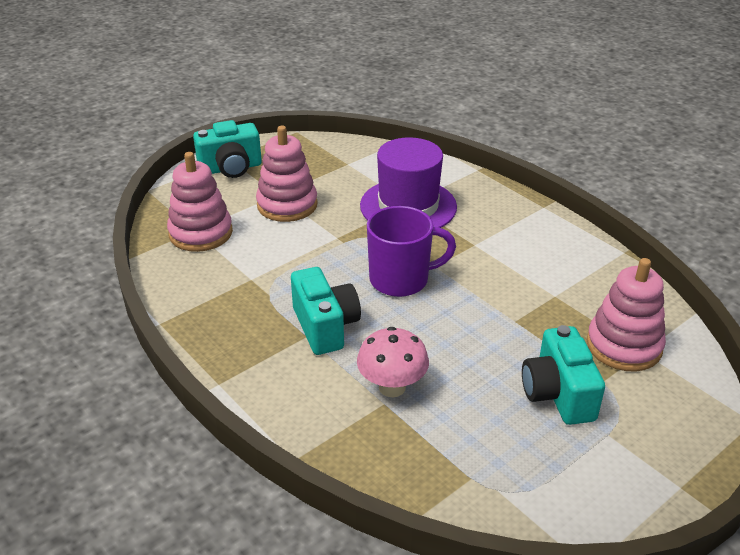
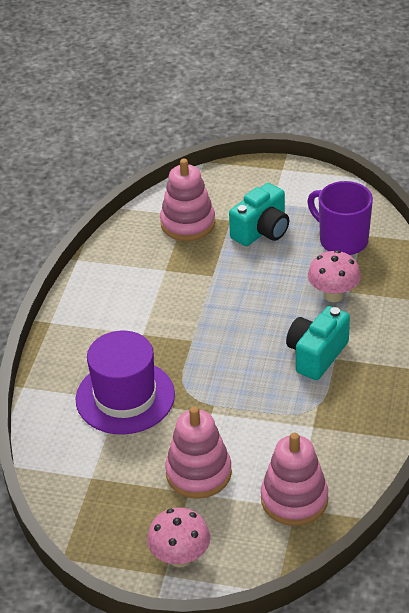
camera: 125 degrees left, 5 degrees up
turquoise camera [193,120,262,178] -> pink mushroom [147,508,210,568]
purple mug [367,206,456,297] -> purple mug moved to [307,181,373,255]

